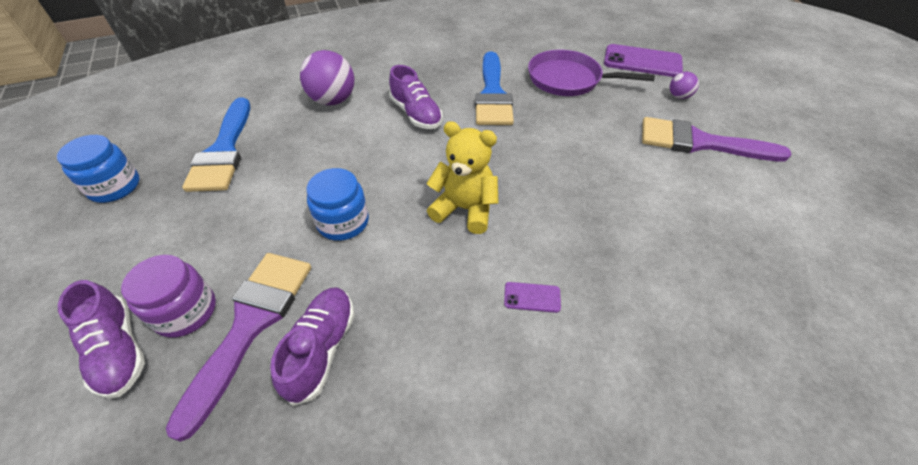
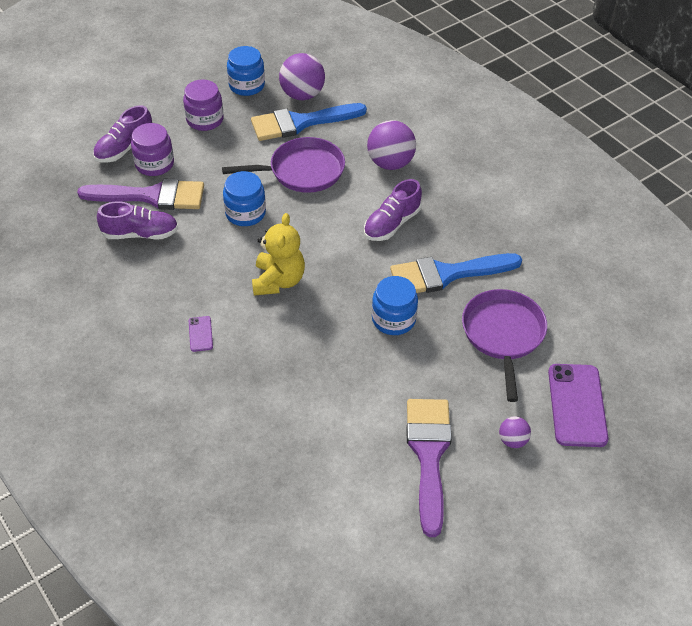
camera: 75 degrees right, 0 degrees up
none -> purple jar [183,80,224,131]
none -> purple pan [222,137,345,193]
none -> purple ball [279,53,325,100]
none -> blue jar [372,276,418,335]

